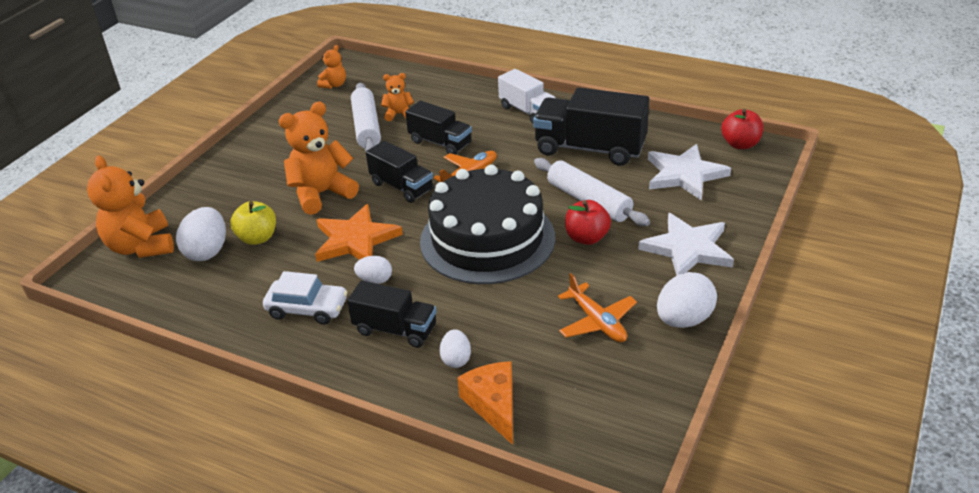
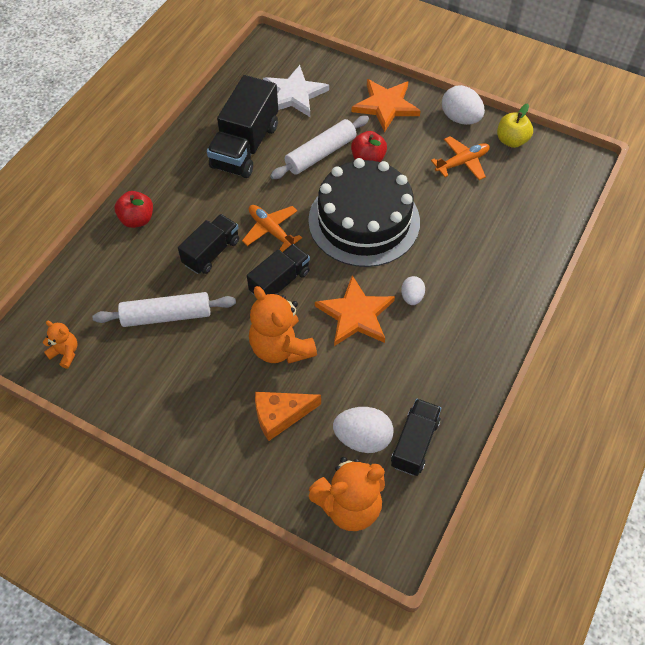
camera: 90 degrees left, 20 degrees up
yellow apple [230,201,276,245] -> yellow apple moved to [497,103,533,148]
white car [263,271,348,325] -> none
black truck [347,281,437,348] -> black truck moved to [391,399,441,476]
orange teddy bear [381,73,414,121] -> none
white egg [440,329,471,368] -> none
orange cheese [457,361,513,445] -> orange cheese moved to [255,392,321,441]
white truck [498,69,556,124] -> none
white star [638,213,734,276] -> orange star [352,79,421,132]
red apple [721,109,763,149] -> red apple moved to [115,191,153,228]

